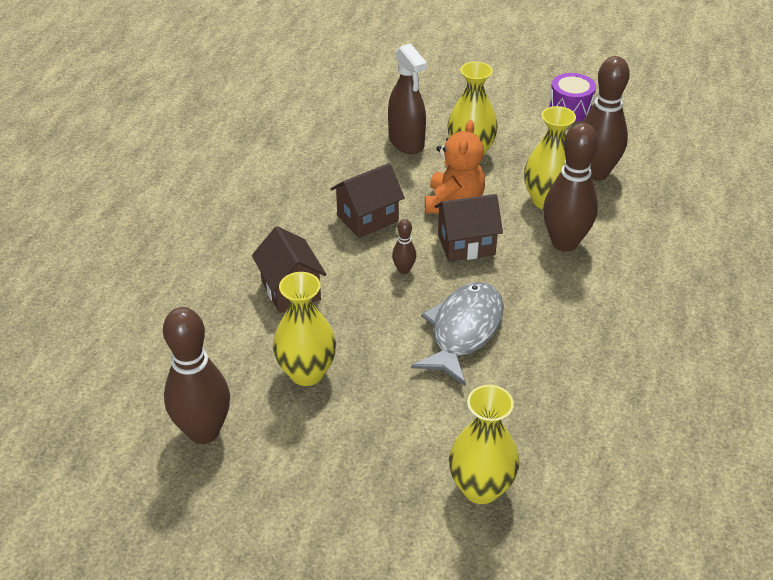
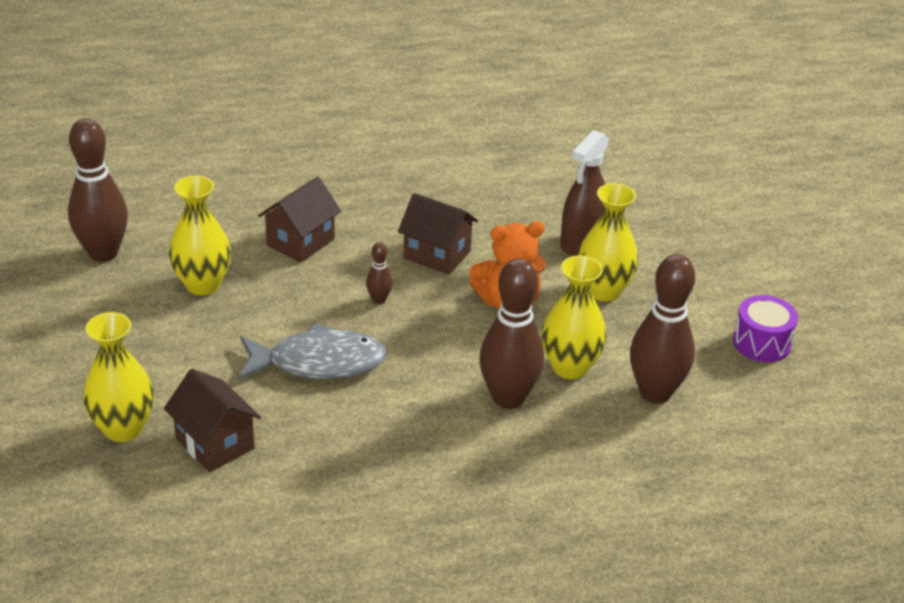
camera: 60 degrees right, 5 degrees down
brown house [434,194,503,262] -> brown house moved to [164,369,261,472]

